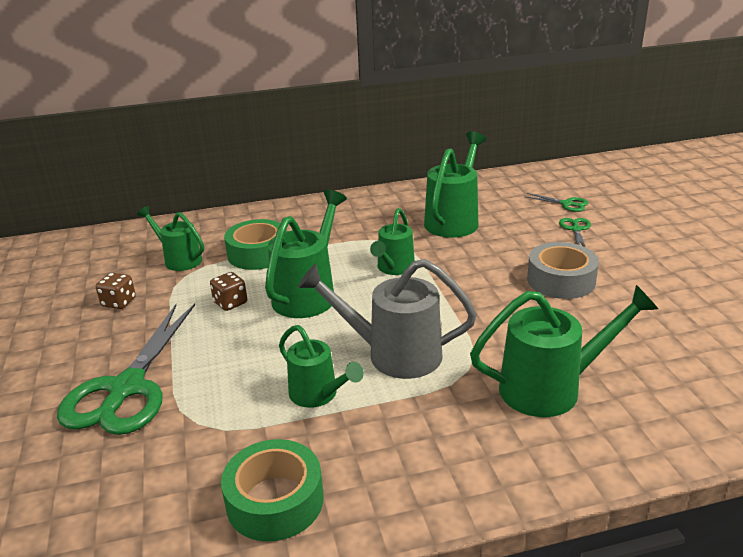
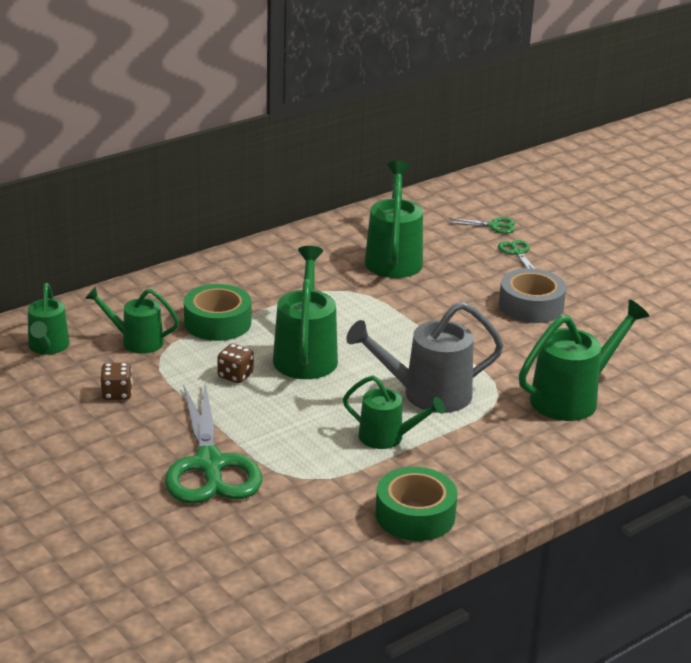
camera: 25 degrees left, 0 degrees up
green watering can [370,208,415,275] -> green watering can moved to [28,283,70,355]

